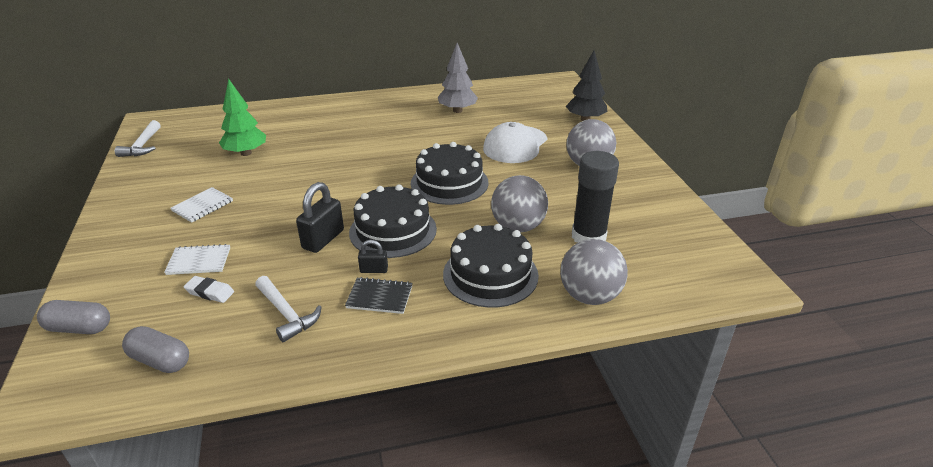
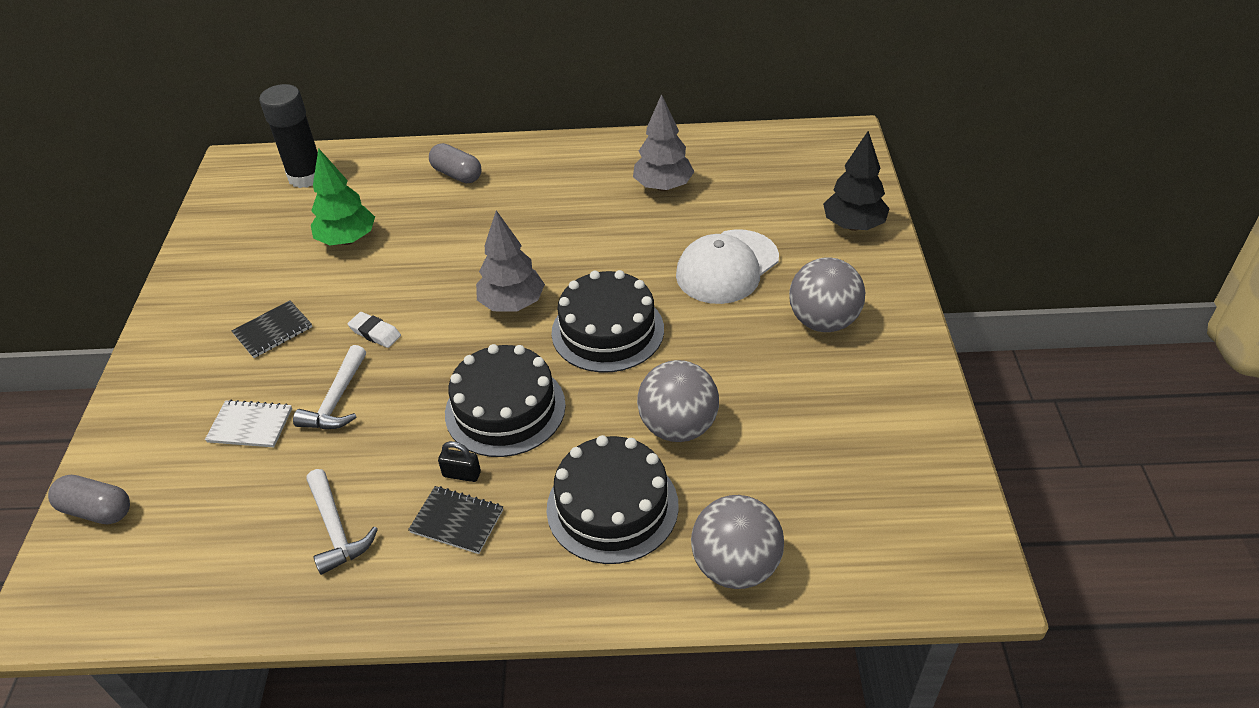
camera: 15 degrees right, 10 degrees up
white hammer [115,120,160,157] -> white hammer moved to [293,345,366,429]
grey capsule [122,326,189,373] -> grey capsule moved to [429,143,481,183]
white notebook [170,187,233,223] -> black notebook [232,300,312,358]
white eraser [183,276,234,303] -> white eraser moved to [348,312,401,348]
black padlock [296,182,344,253] -> none
black glue stick [572,151,619,243] -> black glue stick moved to [259,84,318,188]
none -> grey tree [476,210,545,311]

